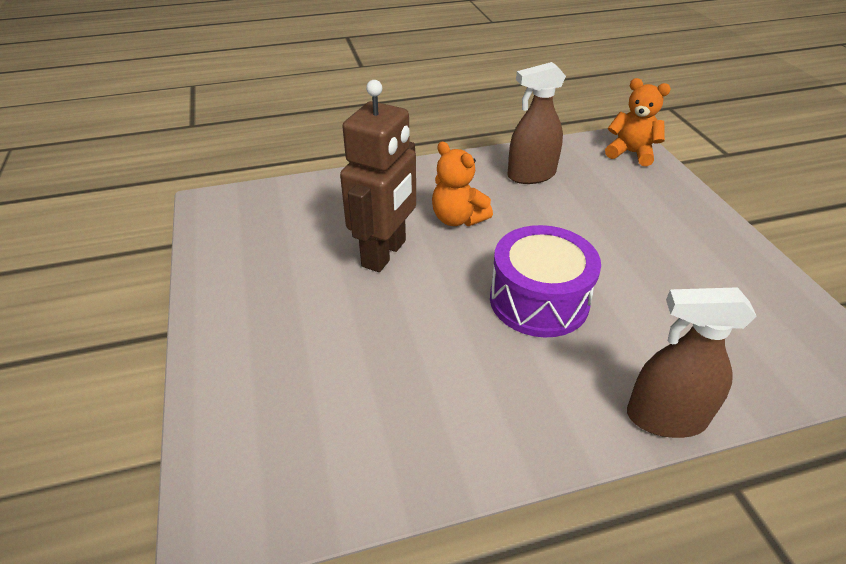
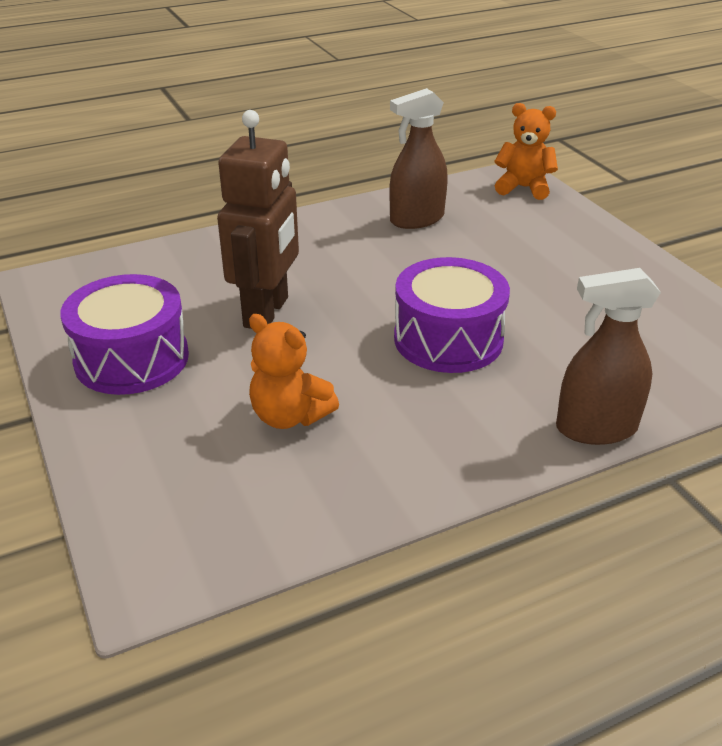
camera: 10 degrees left, 5 degrees down
orange teddy bear [432,141,493,226] -> orange teddy bear moved to [249,314,339,429]
none -> purple drum [60,274,189,395]

